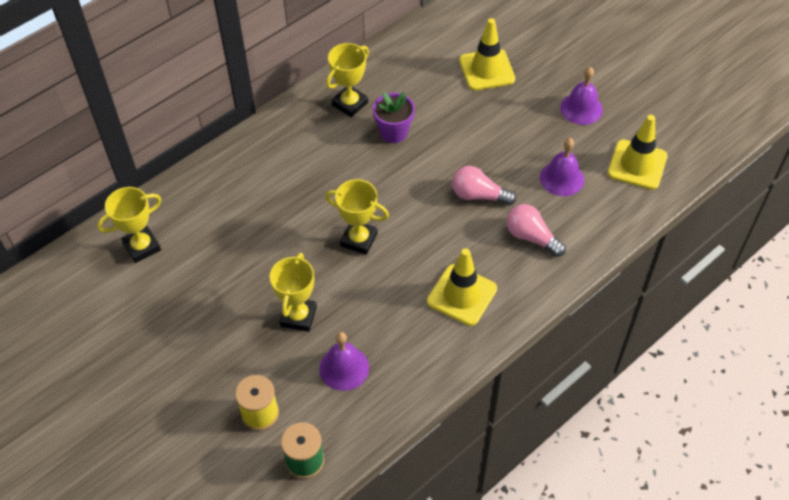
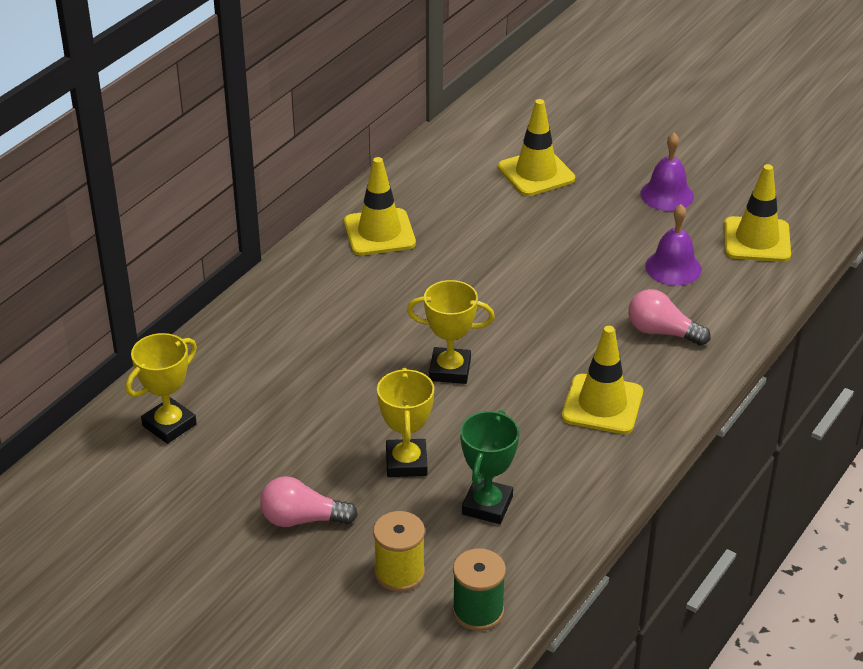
camera: 15 degrees left, 15 degrees down
purple bell [319,332,369,391] -> green trophy [460,410,519,524]
yellow trophy [326,43,369,117] -> yellow traffic cone [344,157,416,255]
purple flower pot [373,92,415,143] -> none
pink light bulb [452,166,516,206] -> pink light bulb moved to [260,476,358,527]

